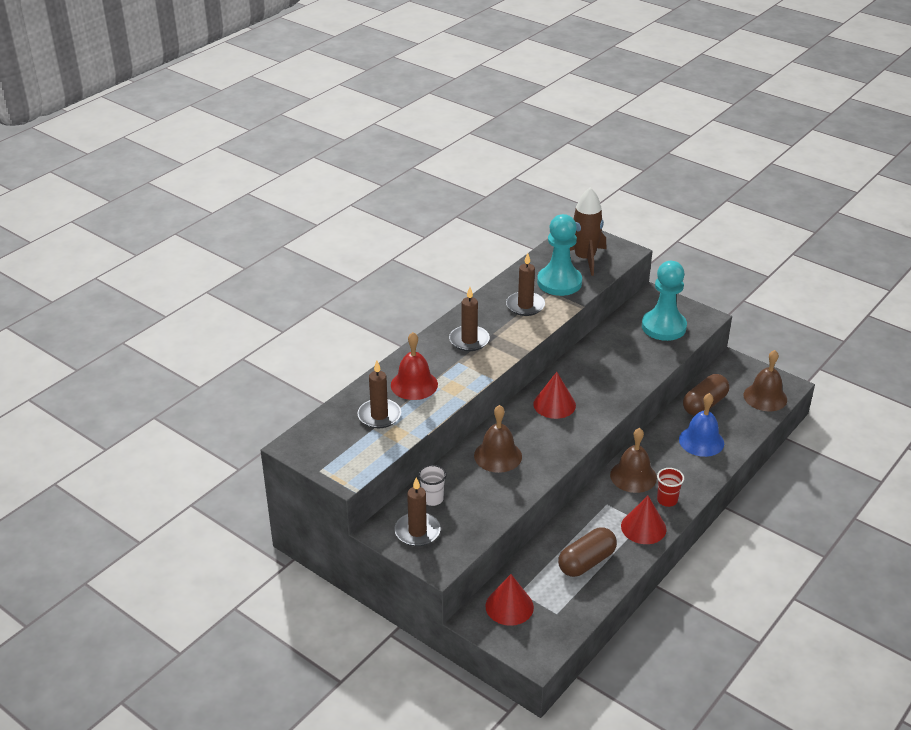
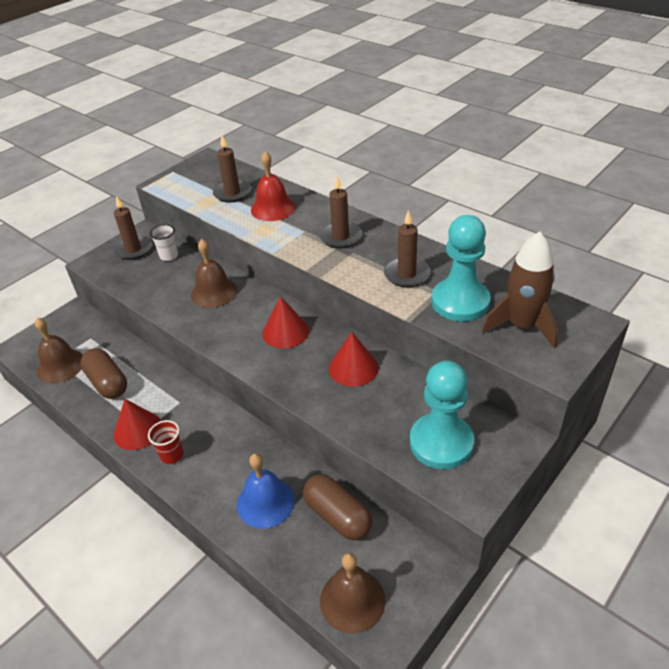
camera: 95 degrees right, 5 degrees up
red cone [485,574,534,626] -> red cone moved to [329,332,379,387]
brown bell [610,428,657,493] -> brown bell moved to [35,317,83,383]

